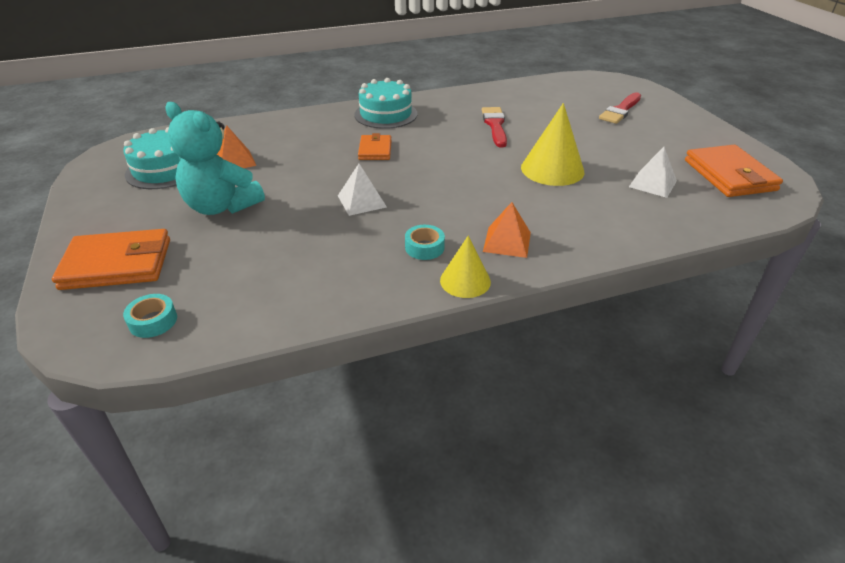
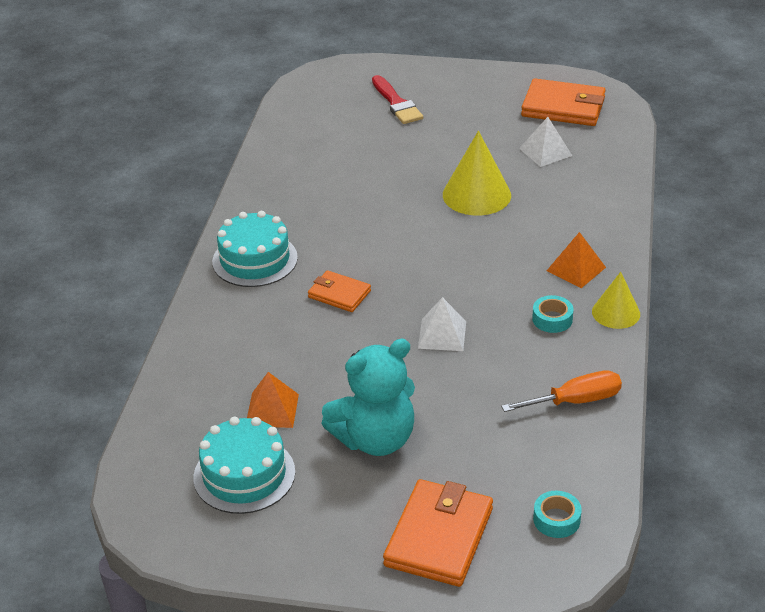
camera: 60 degrees left, 0 degrees up
red brush [482,107,507,147] -> none
none -> orange screwdriver [501,370,622,412]

